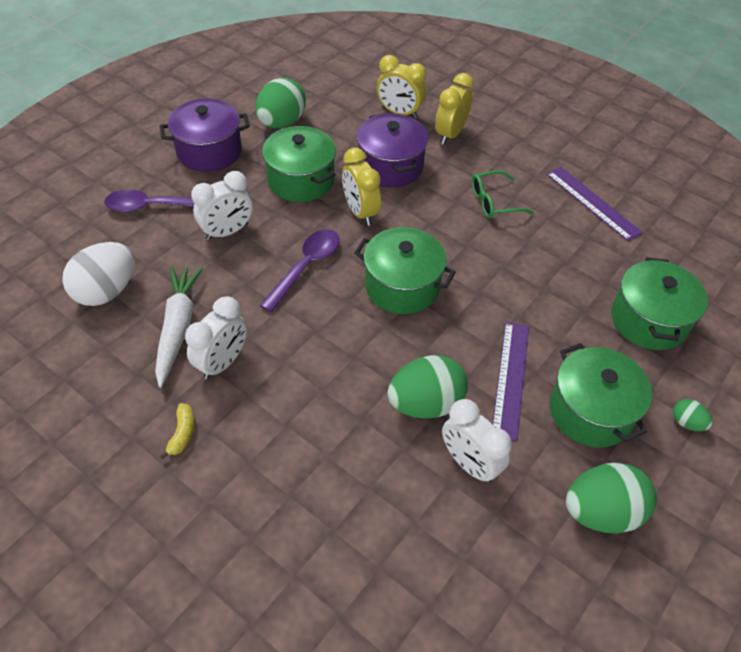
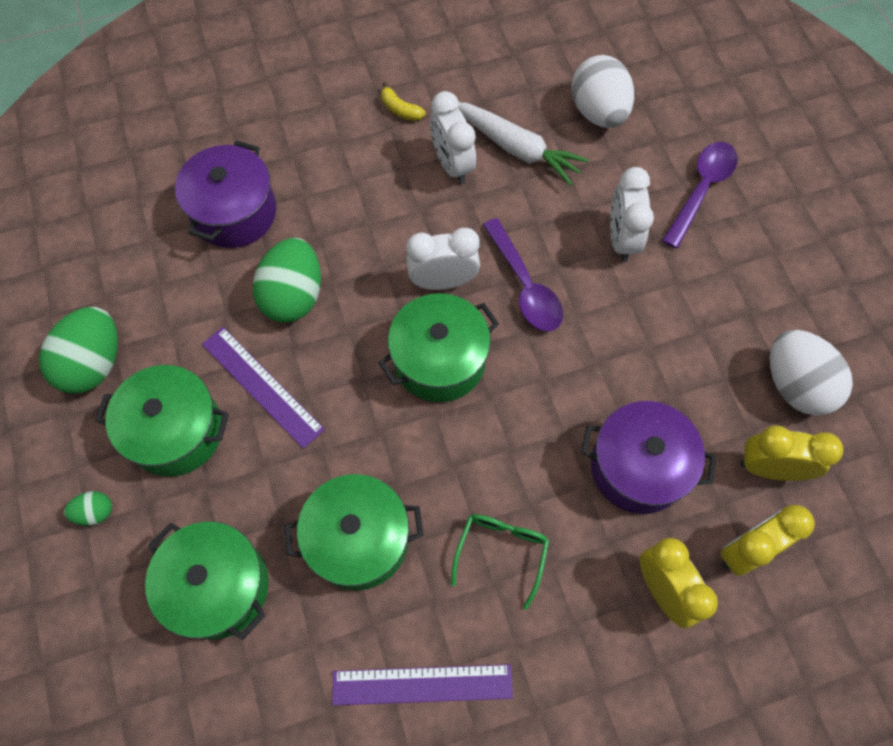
camera: 125 degrees right, 15 degrees up
purple pot [160,98,250,172] -> purple pot moved to [175,140,277,248]
green egg [255,78,306,128] -> white egg [770,330,853,415]
green pot [262,126,336,202] -> green pot moved to [284,474,424,590]
yellow clock [342,148,381,226] -> yellow clock moved to [740,425,843,481]
white clock [442,399,512,484] -> white clock moved to [406,228,480,290]

